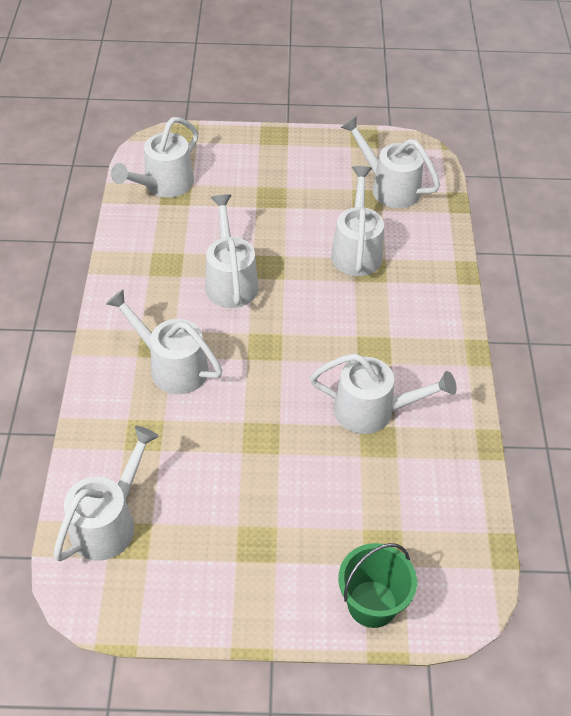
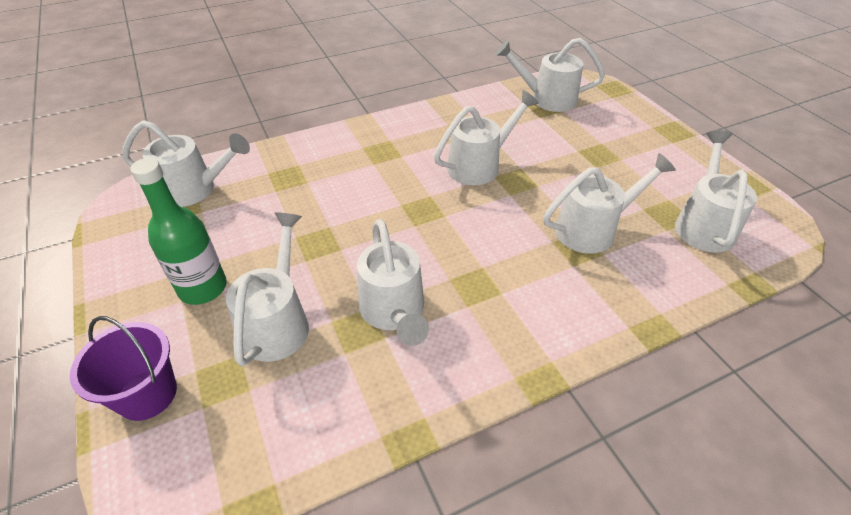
camera: 65 degrees right, 5 degrees down
white watering can [106,289,222,394] -> white watering can moved to [226,212,309,366]
green bucket [338,543,417,628] -> purple bucket [70,316,177,421]
none -> green bottle [130,158,227,305]

